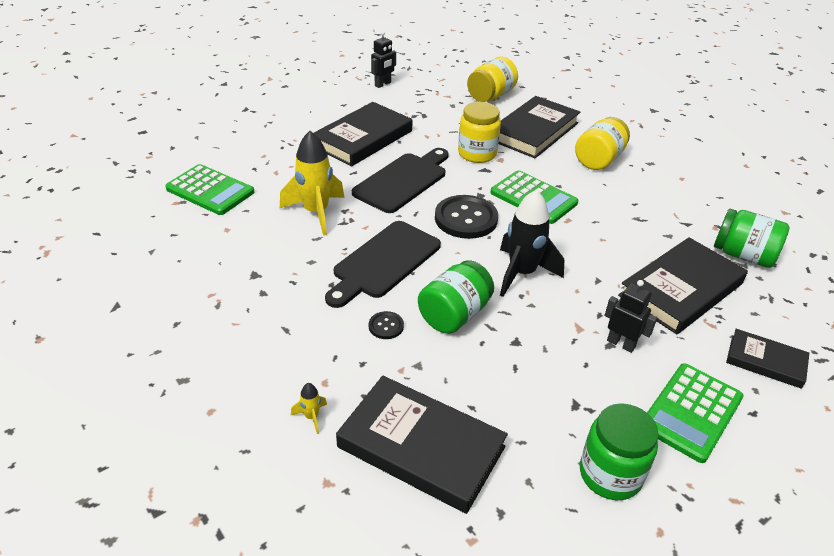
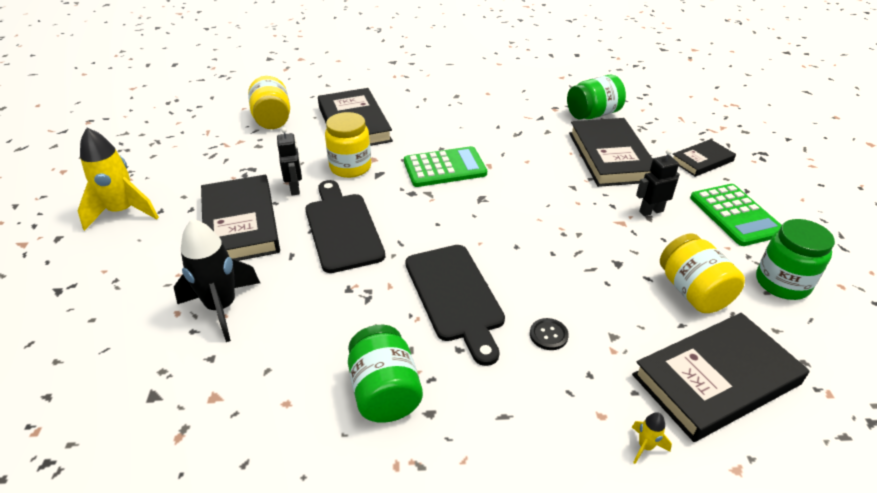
camera: 55 degrees left, 0 degrees up
green calculator [165,164,254,215] -> none
yellow rocket [280,131,345,236] -> yellow rocket moved to [78,128,159,231]
black robot [371,31,396,88] -> black robot moved to [277,127,302,195]
green jar [418,260,494,334] -> green jar moved to [348,325,423,423]
black button [435,195,498,239] -> none
black rocket [500,189,564,297] -> black rocket moved to [174,219,260,342]
yellow jar [575,117,630,170] -> yellow jar moved to [660,233,745,313]

